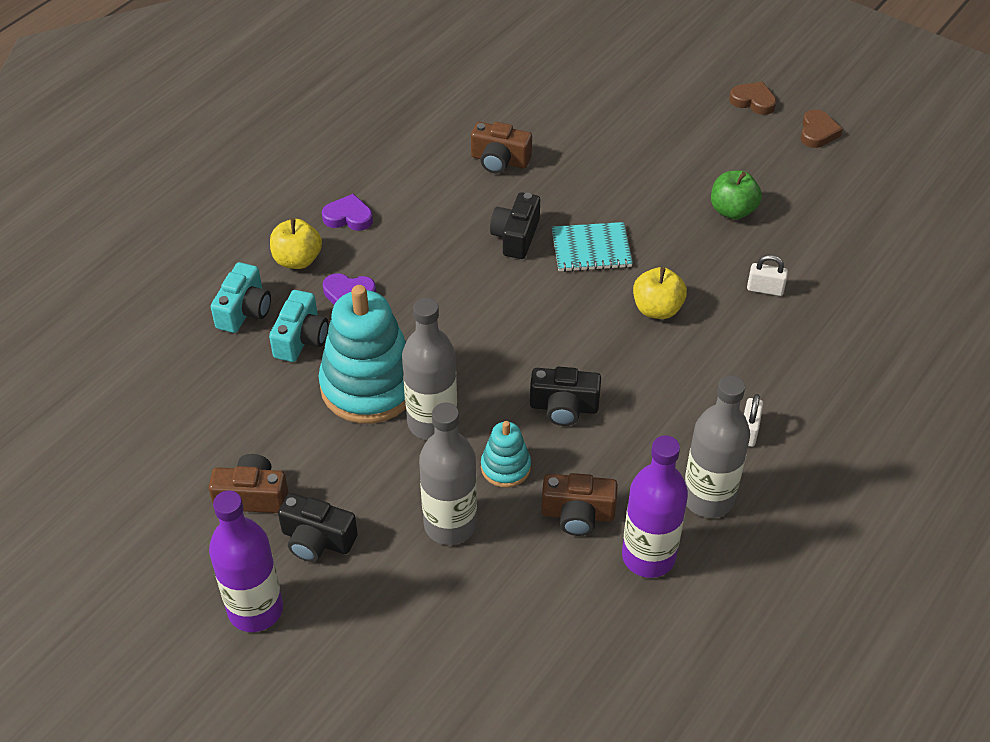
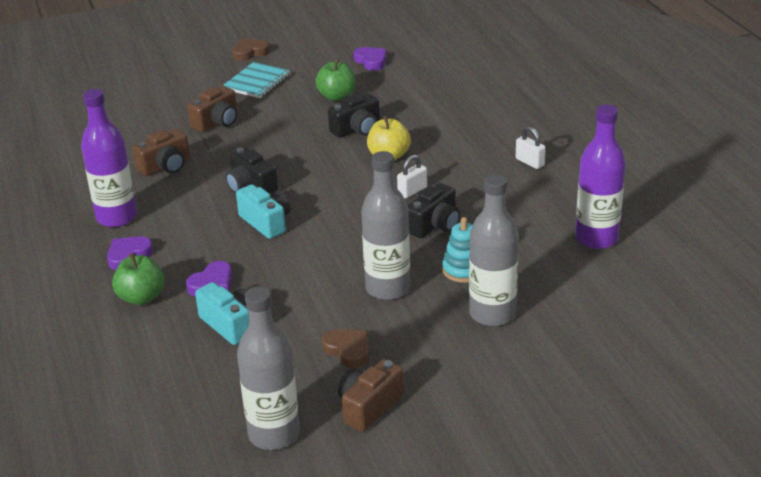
camera: 55 degrees left, 15 degrees down
purple bottle [209,491,283,632] -> purple bottle moved to [81,89,137,227]
turquoise camera [211,262,271,333] -> turquoise camera moved to [236,184,290,239]
yellow apple [270,218,322,269] -> green apple [112,253,165,305]
black camera [278,493,358,562] -> black camera moved to [328,93,380,138]
turquoise stacking toy [319,285,406,424] -> none
brown camera [541,473,618,536] -> brown camera moved to [187,86,237,132]
turquoise notebook [552,222,633,272] -> turquoise notebook moved to [222,62,291,98]
grey bottle [685,375,750,518] -> grey bottle moved to [237,286,300,450]
white padlock [747,255,788,296] -> white padlock moved to [397,155,427,198]
brown heart [801,109,843,148] -> brown heart moved to [322,329,369,369]
none -> purple heart [354,47,387,70]

